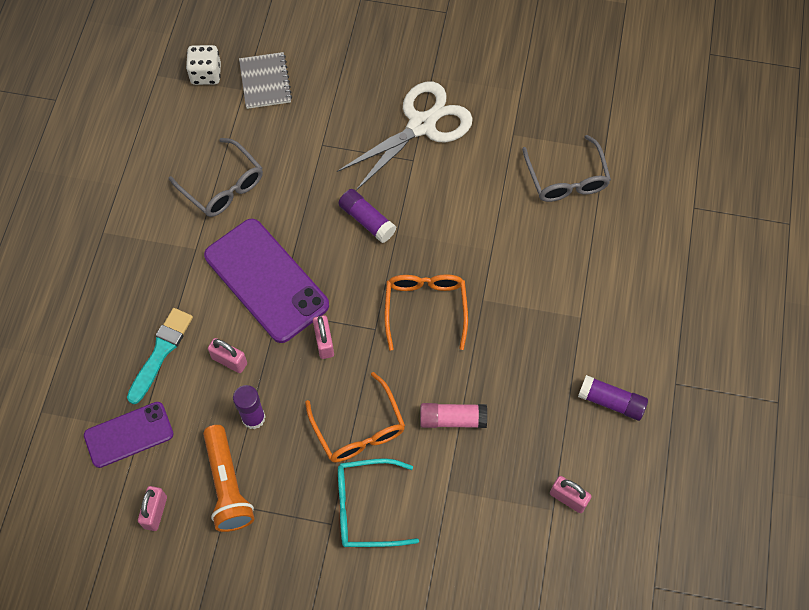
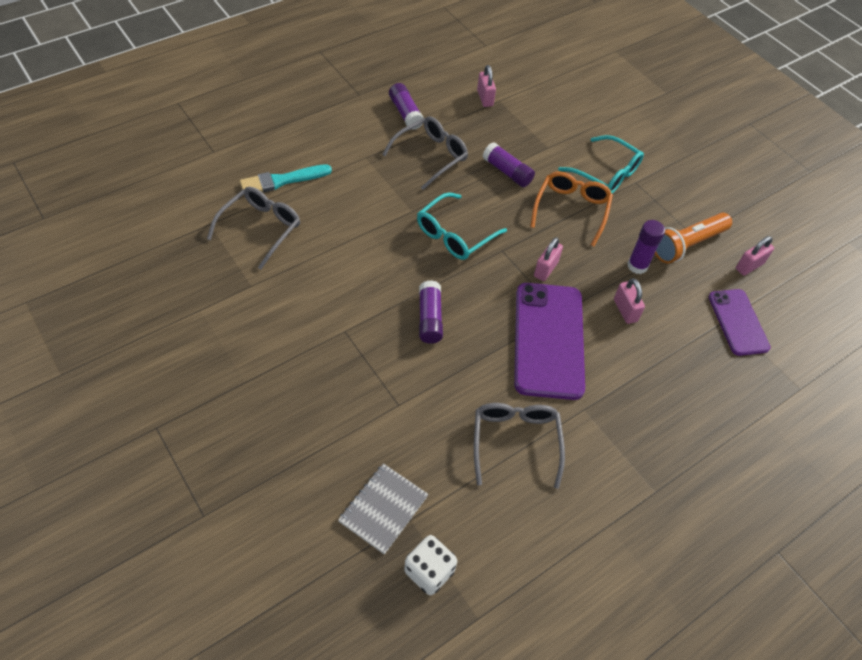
camera: 140 degrees left, 10 degrees down
purple phone [84,402,173,468] -> purple phone turned 60 degrees clockwise [709,289,771,356]
turquoise brush [127,308,193,404] -> turquoise brush moved to [240,164,332,192]
orange flashlight [203,425,254,532] -> orange flashlight turned 150 degrees counterclockwise [655,213,732,263]
white scissors [337,82,473,191] -> none
orange glasses [385,274,468,350] -> turquoise glasses [417,192,507,260]
pink glue stick [420,403,487,428] -> purple glue stick [483,142,535,187]
none -> grey glasses [382,116,468,190]

